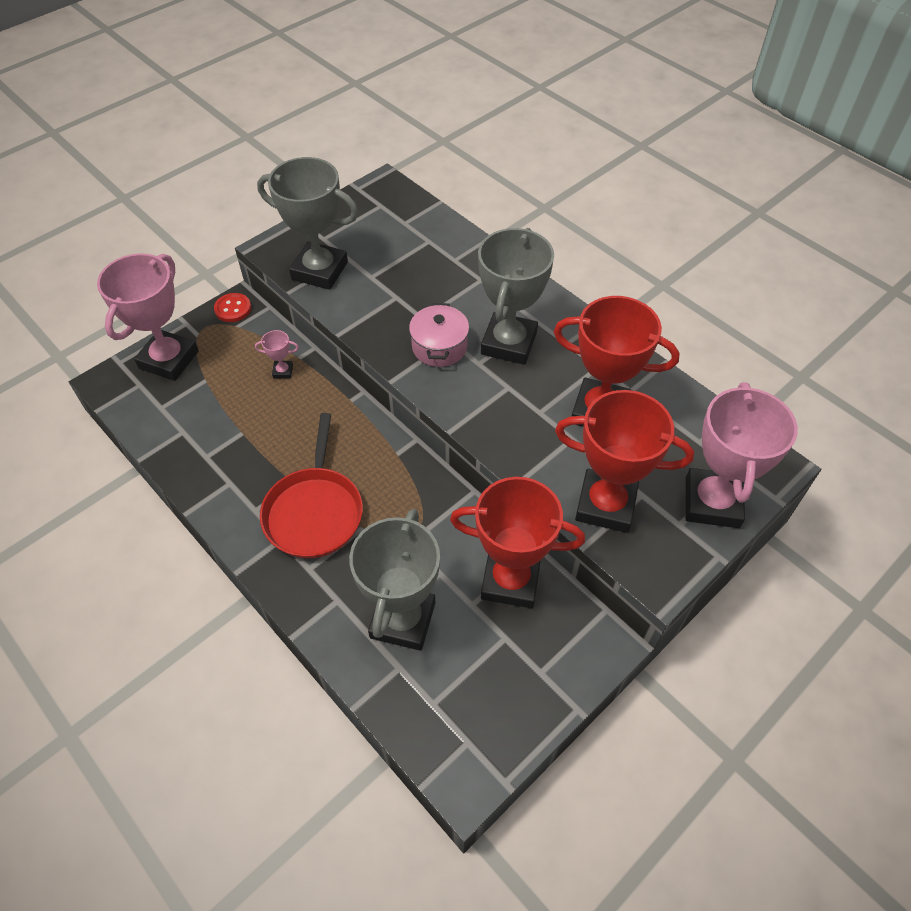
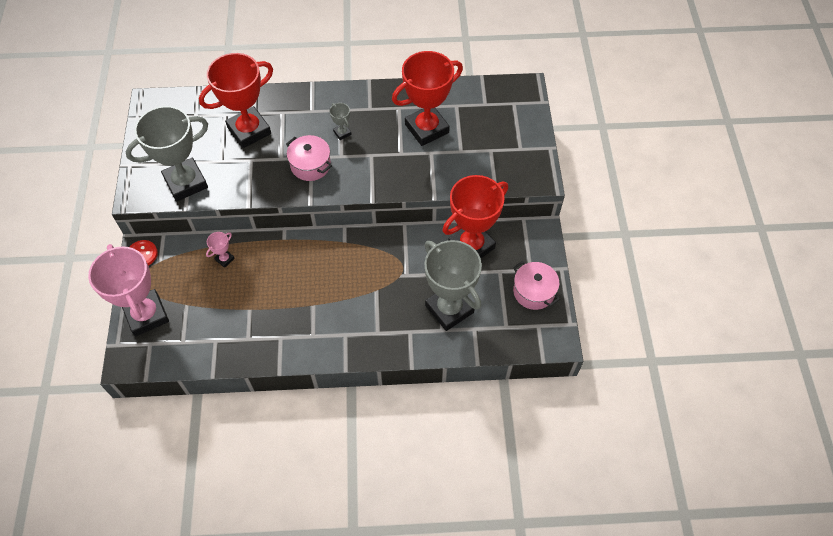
camera: 50 degrees left, 5 degrees up
red pan [260,413,363,558] -> none
grey trophy [478,228,554,365] -> grey trophy [329,103,352,140], size x0.41
red trophy [555,390,694,533] -> red trophy moved to [199,53,273,148]
pink trophy [686,382,798,528] -> none
none -> pink pot [513,261,560,310]

